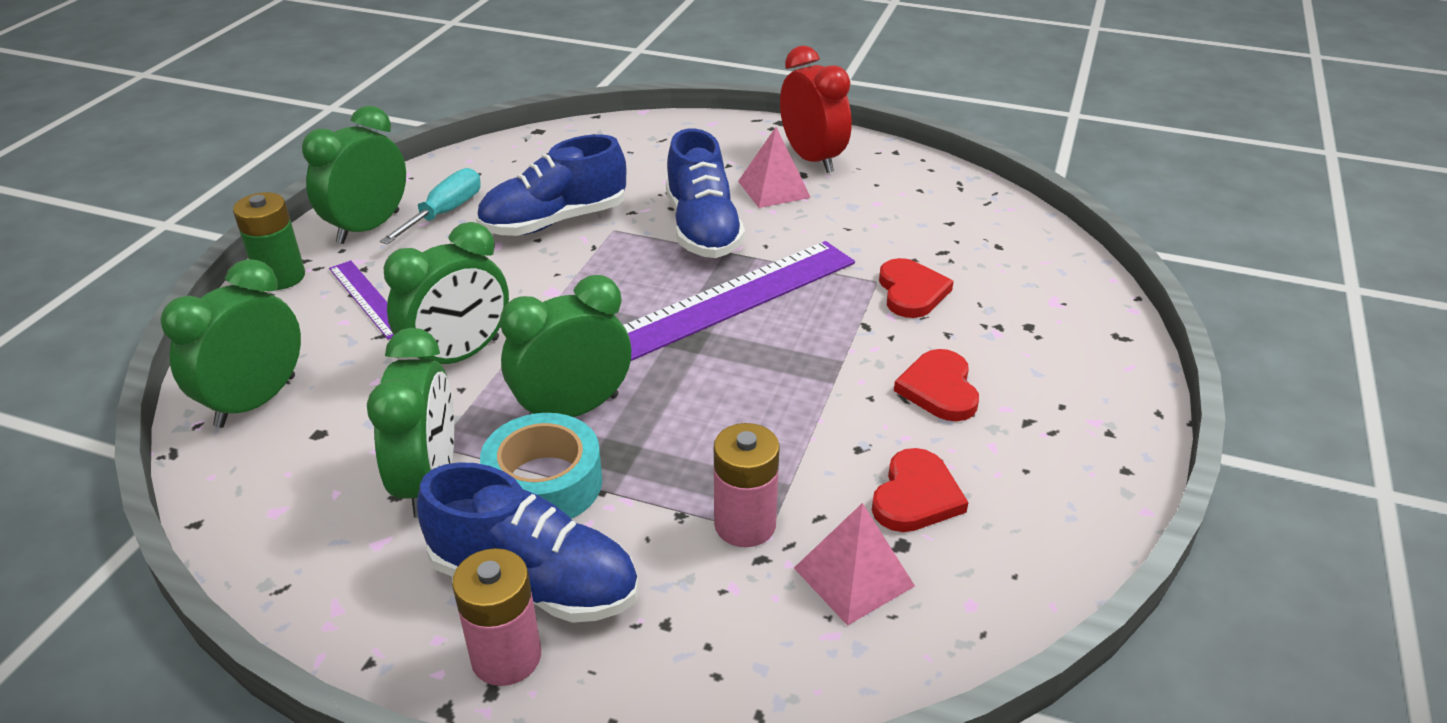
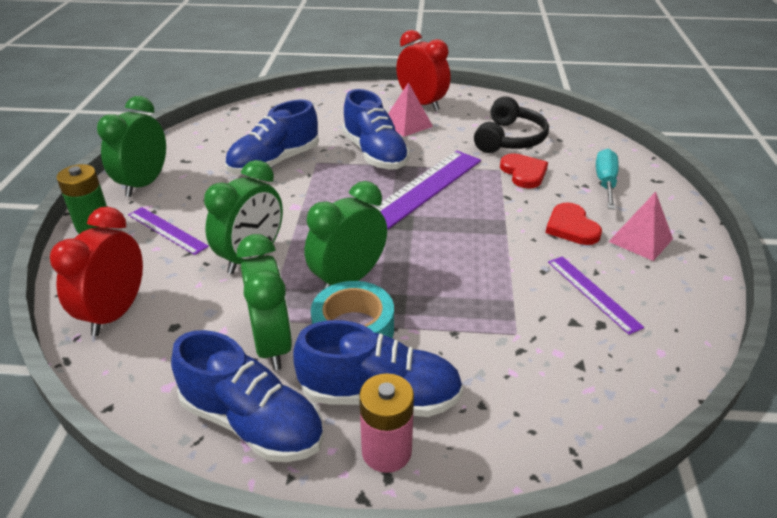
camera: 15 degrees left, 0 degrees up
green clock [160,259,301,428] -> red clock [50,207,143,336]
turquoise screwdriver [380,168,481,245] -> turquoise screwdriver moved to [596,149,619,210]
pink battery [714,423,780,547] -> none
pink pyramid [794,503,915,626] -> pink pyramid moved to [608,192,673,261]
red heart [872,448,969,532] -> purple ruler [548,256,644,335]
none -> blue shoe [171,330,324,462]
none -> black headphones [474,96,549,153]

